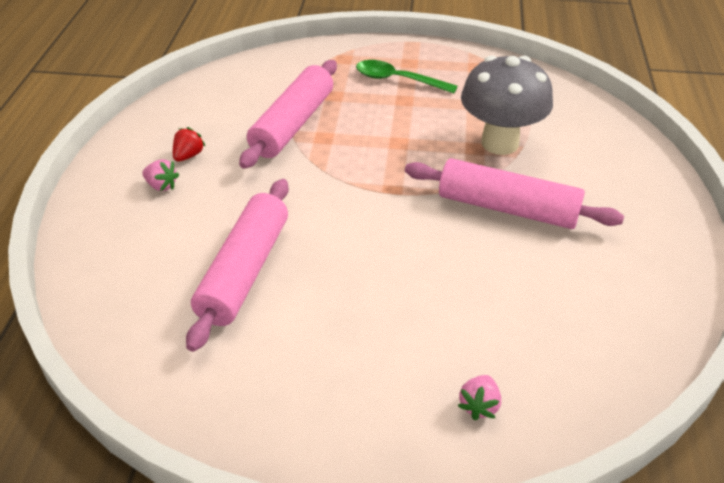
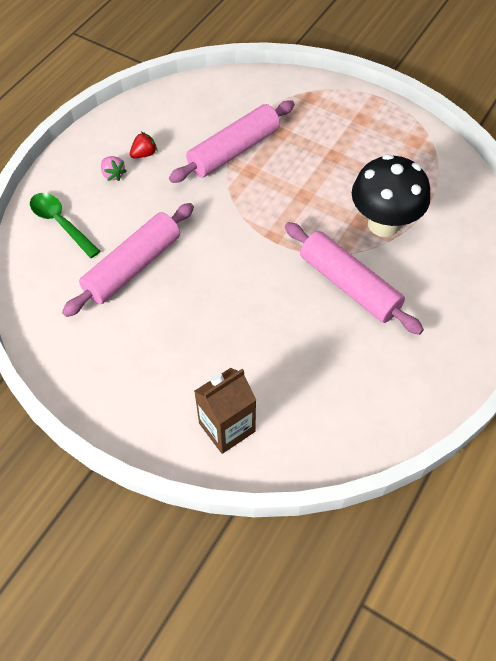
camera: 25 degrees right, 15 degrees up
green spoon [356,60,458,94] -> green spoon moved to [30,193,100,258]
pink strawberry [458,375,501,420] -> brown carton [194,368,256,454]
grey mushroom [461,56,553,155] -> black mushroom [352,154,430,237]

